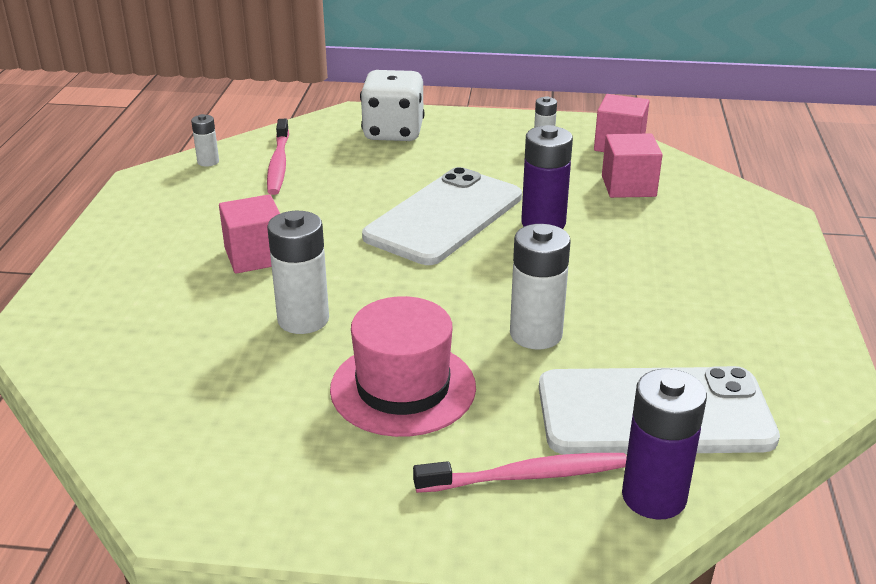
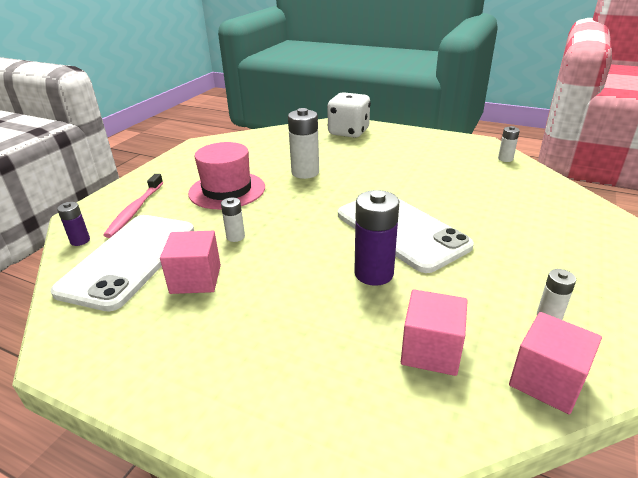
camera: 110 degrees right, 0 degrees up
pink cube [219,194,280,274] -> pink cube moved to [160,231,221,294]
pink toothbrush [267,119,289,195] -> none
white dice [360,70,424,141] -> white dice moved to [327,92,371,138]
white battery [510,224,571,349] -> white battery [221,198,245,242], size x0.54
purple battery [622,369,707,519] -> purple battery [57,202,90,246], size x0.54

